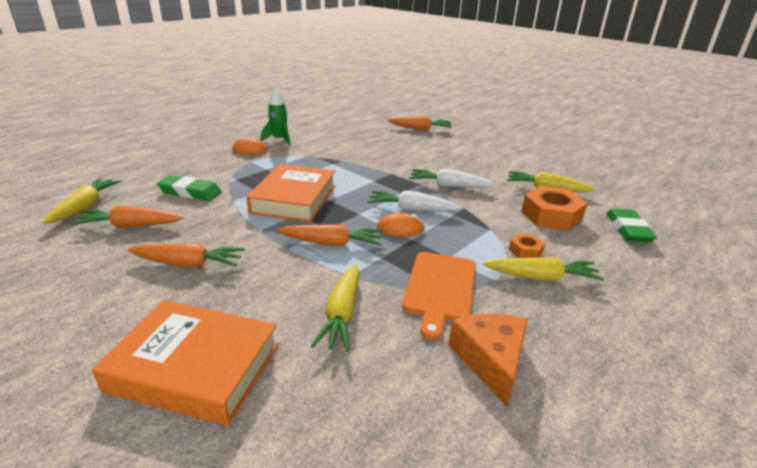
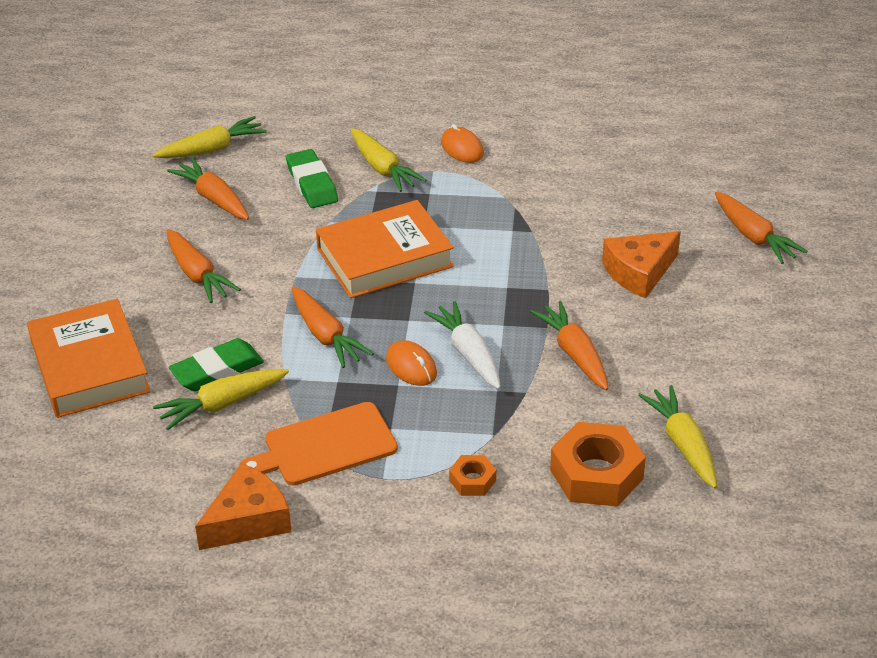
camera: 55 degrees right, 10 degrees up
green rocket [261,88,291,145] -> none
white carrot [409,168,495,188] -> orange carrot [530,301,609,390]
yellow carrot [483,257,604,281] -> yellow carrot moved to [351,128,427,192]
green eraser [606,209,657,242] -> green eraser moved to [169,338,264,391]
none -> orange cheese [602,231,681,298]

